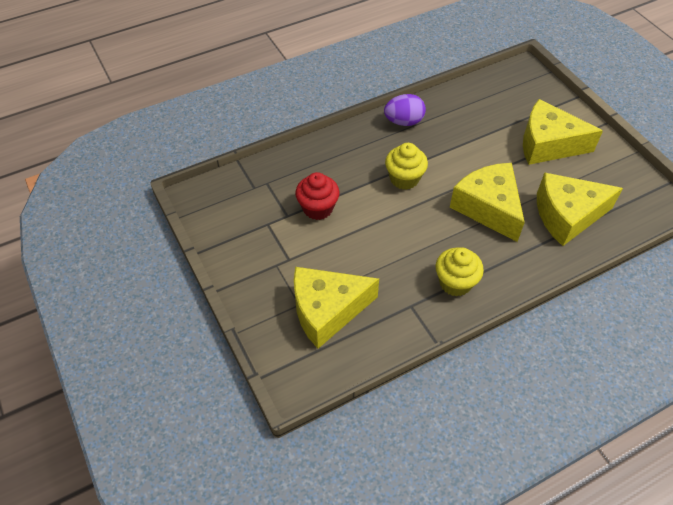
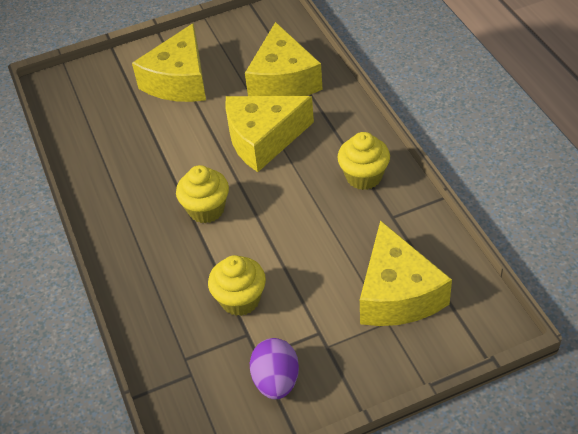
camera: 80 degrees left, 5 degrees down
red cupcake [295,172,340,220] -> yellow cupcake [208,255,266,316]
purple egg [384,94,426,126] -> purple egg moved to [250,338,299,399]

